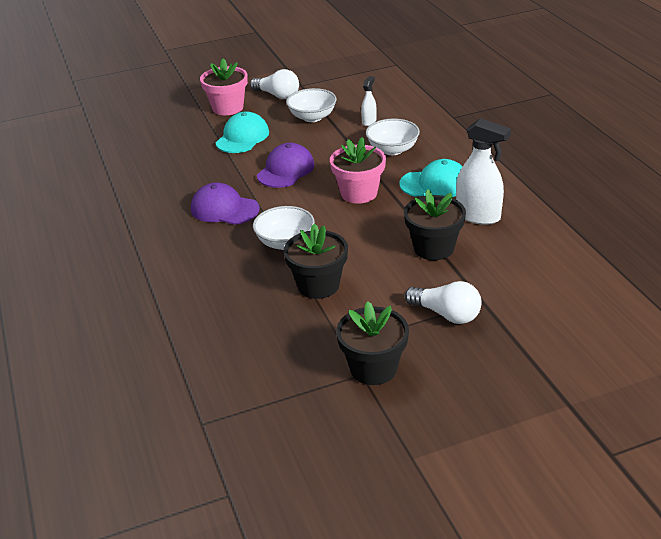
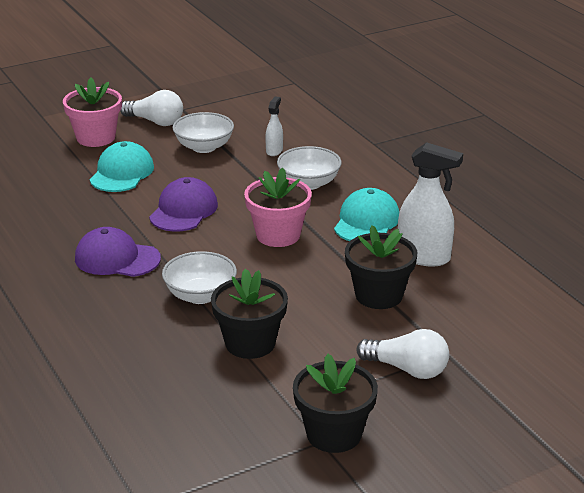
camera: 10 degrees left, 5 degrees down
turquoise cap [399,159,463,197] -> turquoise cap turned 60 degrees counterclockwise [334,188,399,241]

